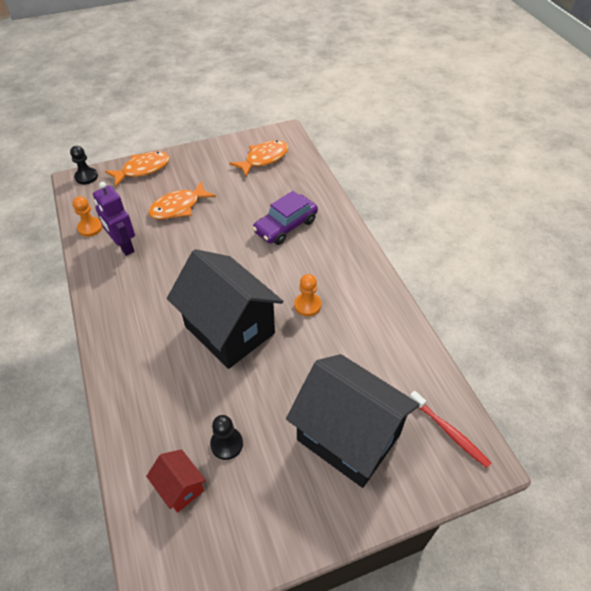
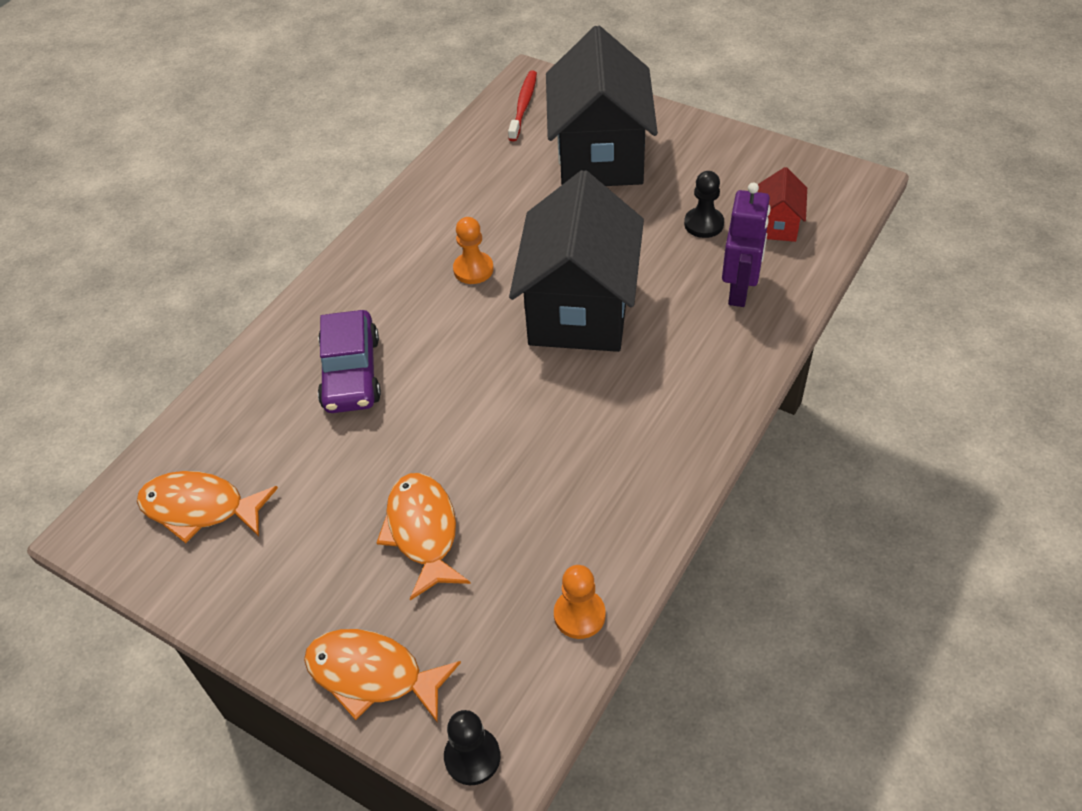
camera: 125 degrees left, 0 degrees up
purple robot [93,182,135,256] -> purple robot moved to [722,182,771,307]
orange fish [148,181,216,220] -> orange fish turned 120 degrees counterclockwise [376,473,471,601]
purple car [252,191,318,245] -> purple car turned 75 degrees clockwise [318,310,381,413]

